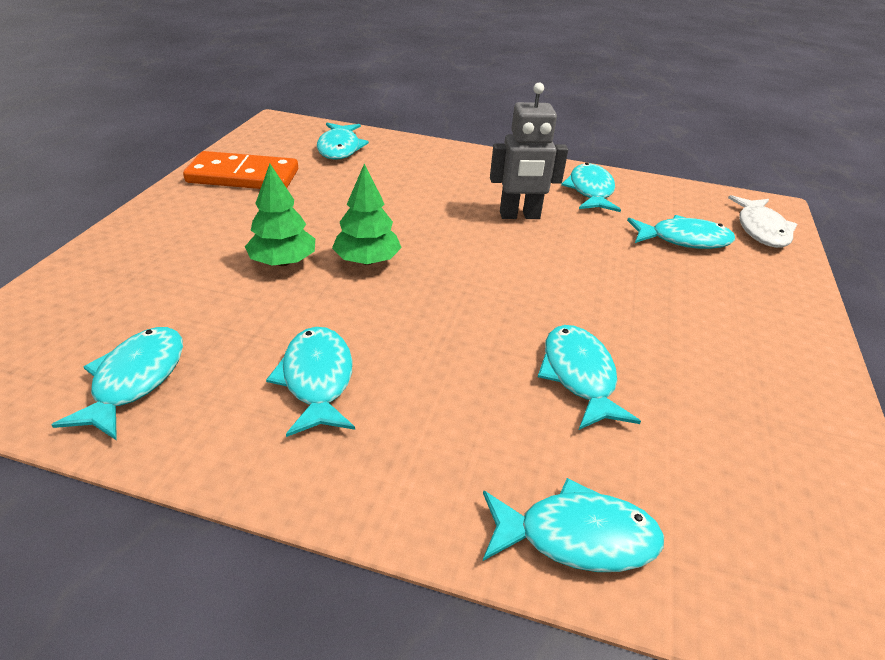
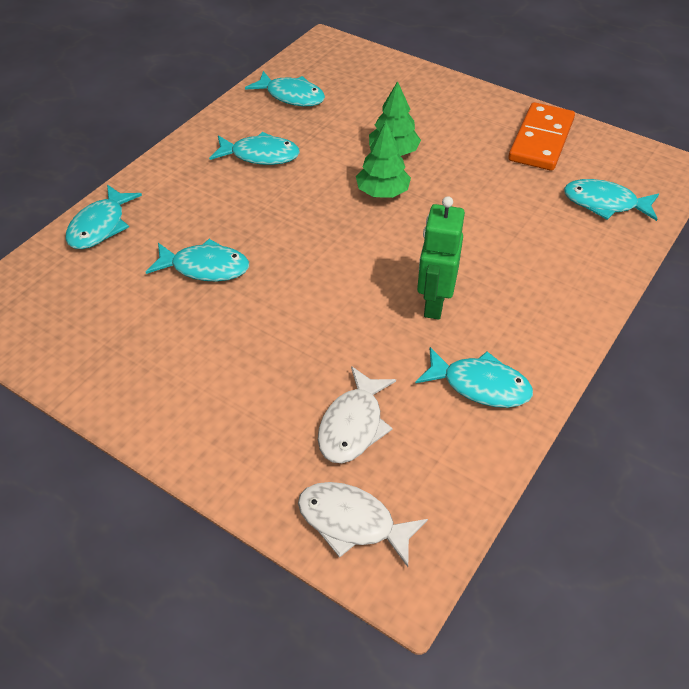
camera: 110 degrees right, 10 degrees up
grey robot [490,83,568,219] -> green robot [417,196,465,320]
turquoise fish [627,215,735,249] -> white fish [318,366,396,463]

